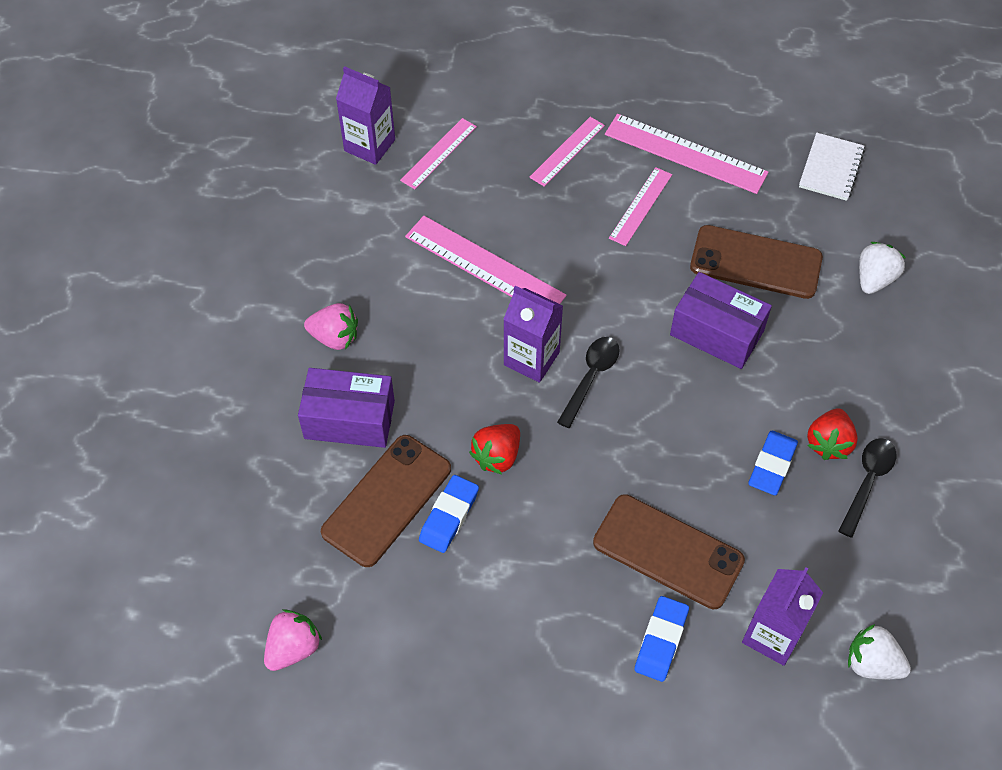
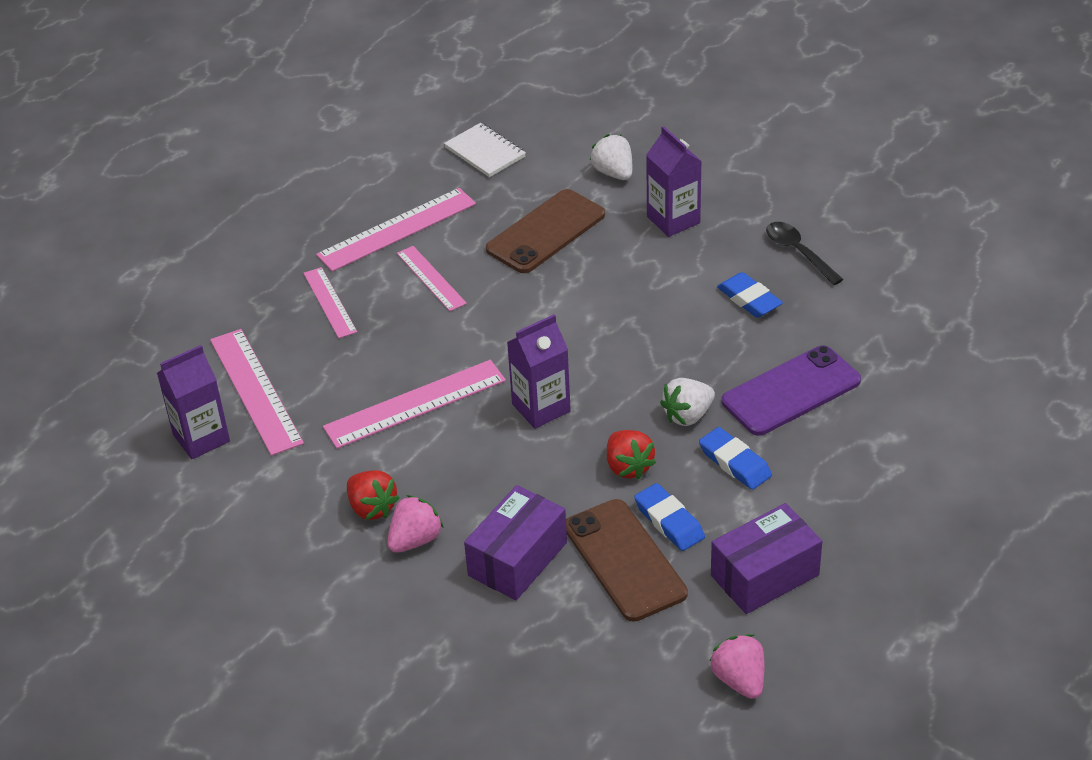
camera: 60 degrees left, 15 degrees down
pink ruler [400,118,477,189] -> pink ruler [210,329,304,456], size x1.64
black spoon [557,337,620,428] -> none
brown phone [593,494,745,609] -> purple phone [721,345,861,436]
blue eraser [635,596,689,682] -> blue eraser moved to [699,427,772,490]
purple box [670,272,772,369] -> purple box moved to [711,503,822,614]
purple carton [742,567,823,666] -> purple carton moved to [646,126,702,237]
red strawberry [807,408,858,460] -> red strawberry moved to [347,470,400,520]
white strawberry [848,624,911,679] -> white strawberry moved to [660,378,715,426]

